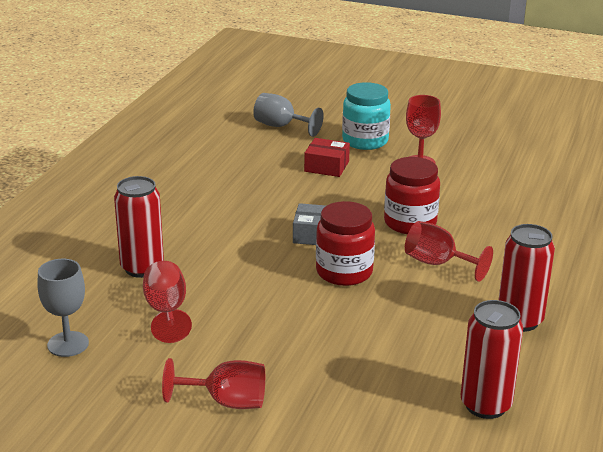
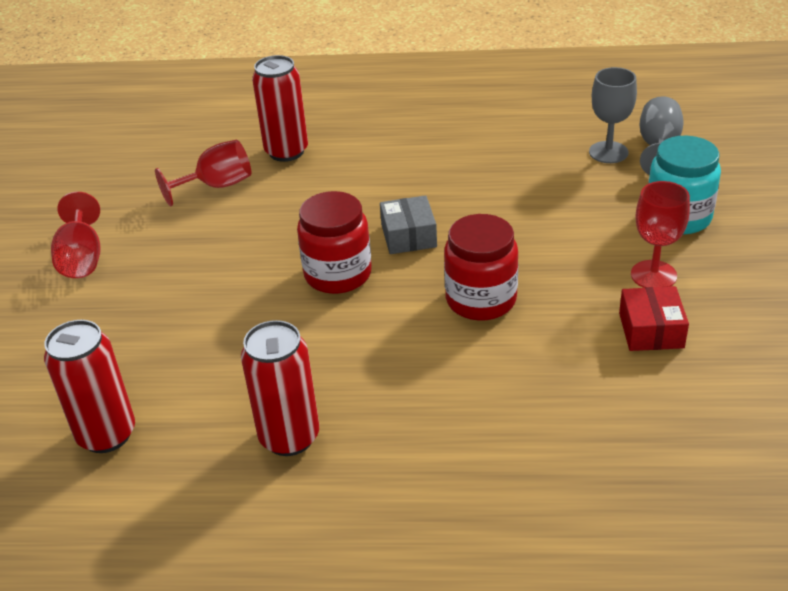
camera: 75 degrees right, 10 degrees up
grey goblet [38,259,89,357] -> grey goblet moved to [589,67,637,163]
red box [304,138,350,177] -> red box moved to [619,286,689,351]
red goblet [405,221,493,282] -> none

